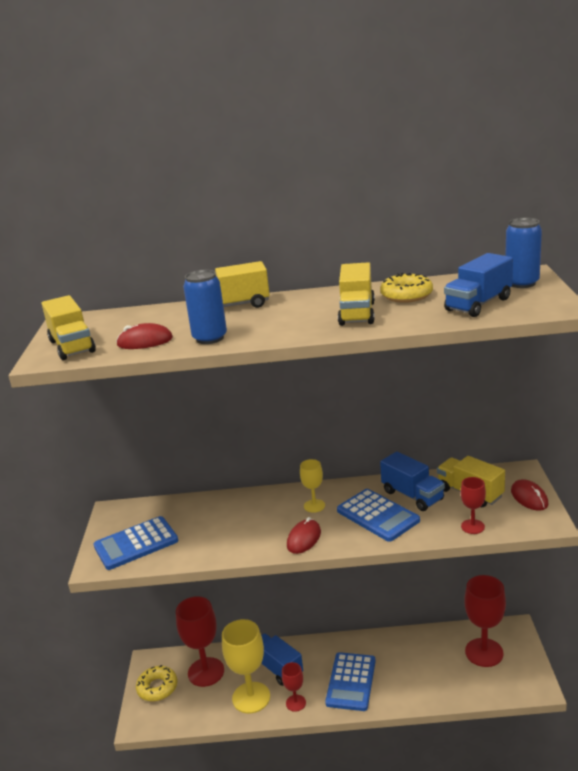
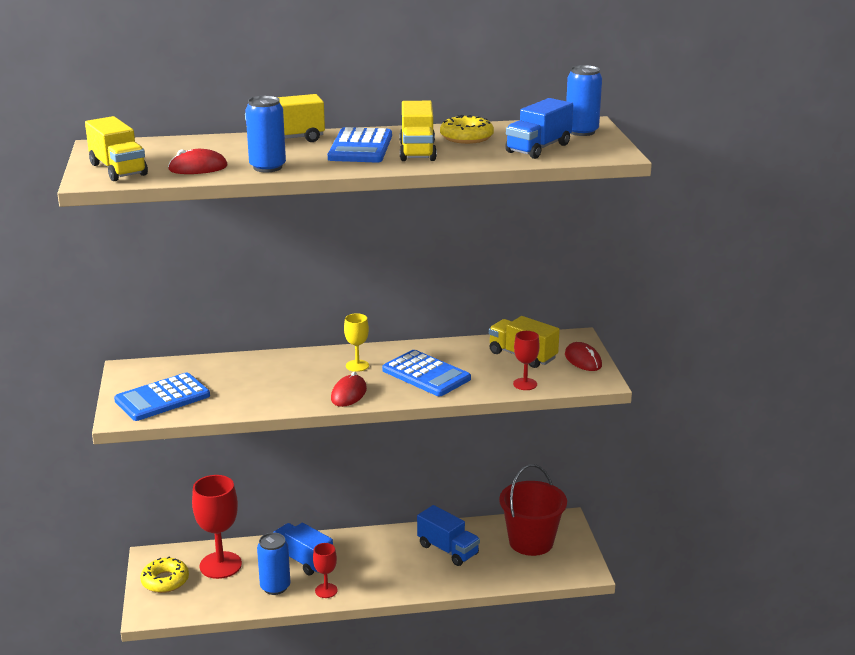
camera: 10 degrees left, 0 degrees up
yellow goblet [222,619,270,713] -> blue can [257,533,290,595]
blue calculator [325,652,376,711] -> blue calculator moved to [328,127,392,163]
blue truck [380,451,445,511] -> blue truck moved to [417,505,480,566]
red goblet [465,575,506,667] -> red bucket [499,464,567,556]

